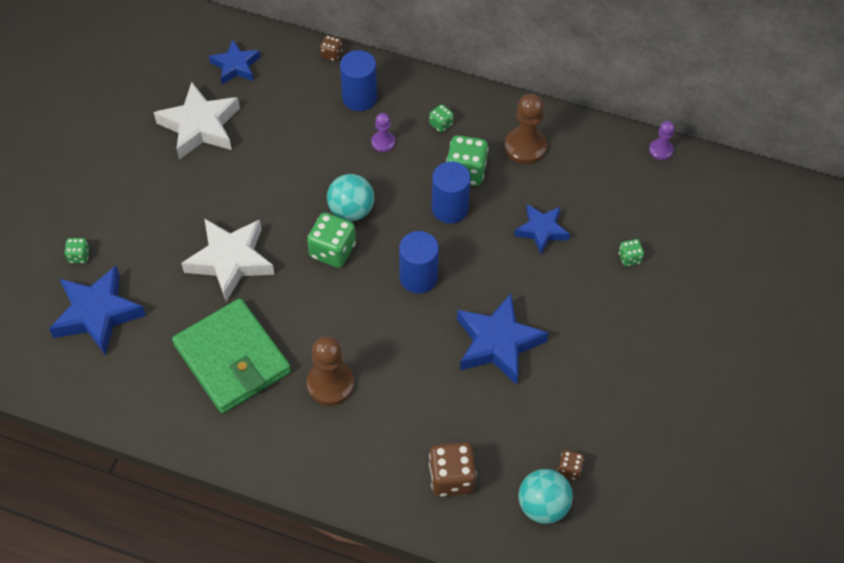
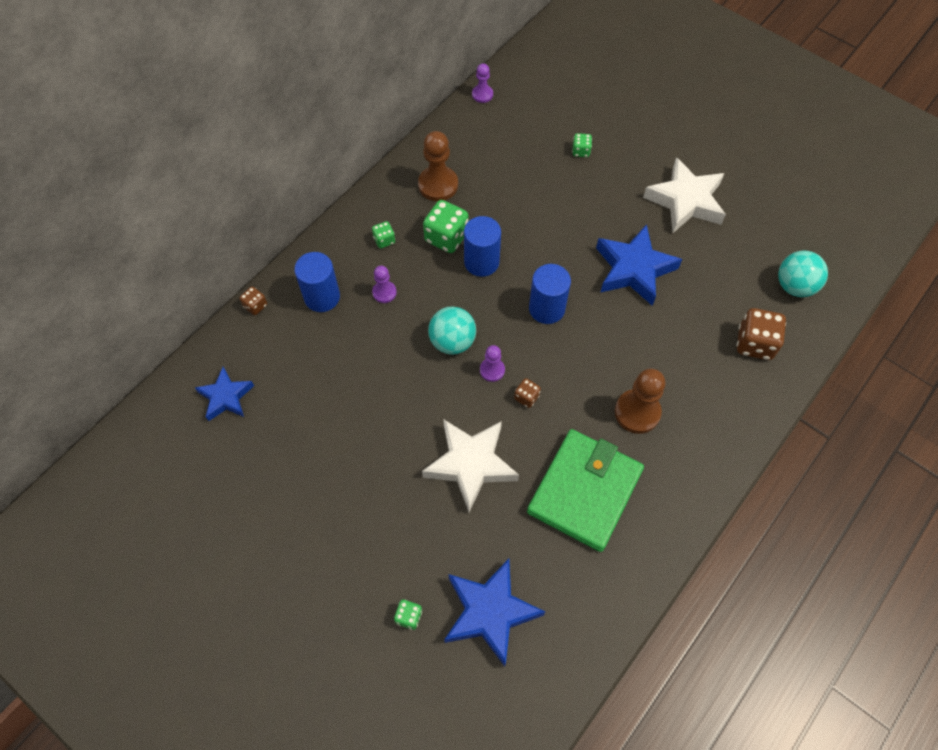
camera: 70 degrees left, 5 degrees up
white star [153,82,240,160] -> white star moved to [643,157,726,233]
green wallet [172,298,291,414] -> green wallet turned 45 degrees counterclockwise [527,429,644,552]
green dice [307,212,356,268] -> purple pawn [480,345,505,382]
blue star [514,204,570,254] -> none
brown dice [557,450,584,480] -> brown dice moved to [514,378,541,408]

